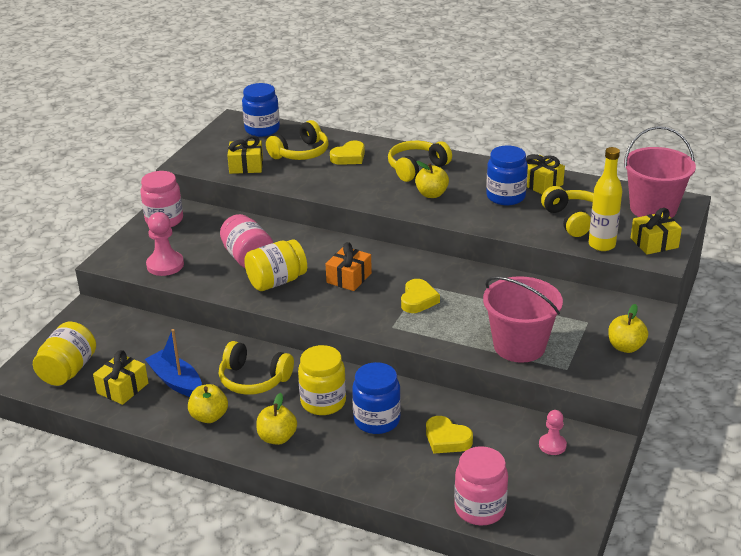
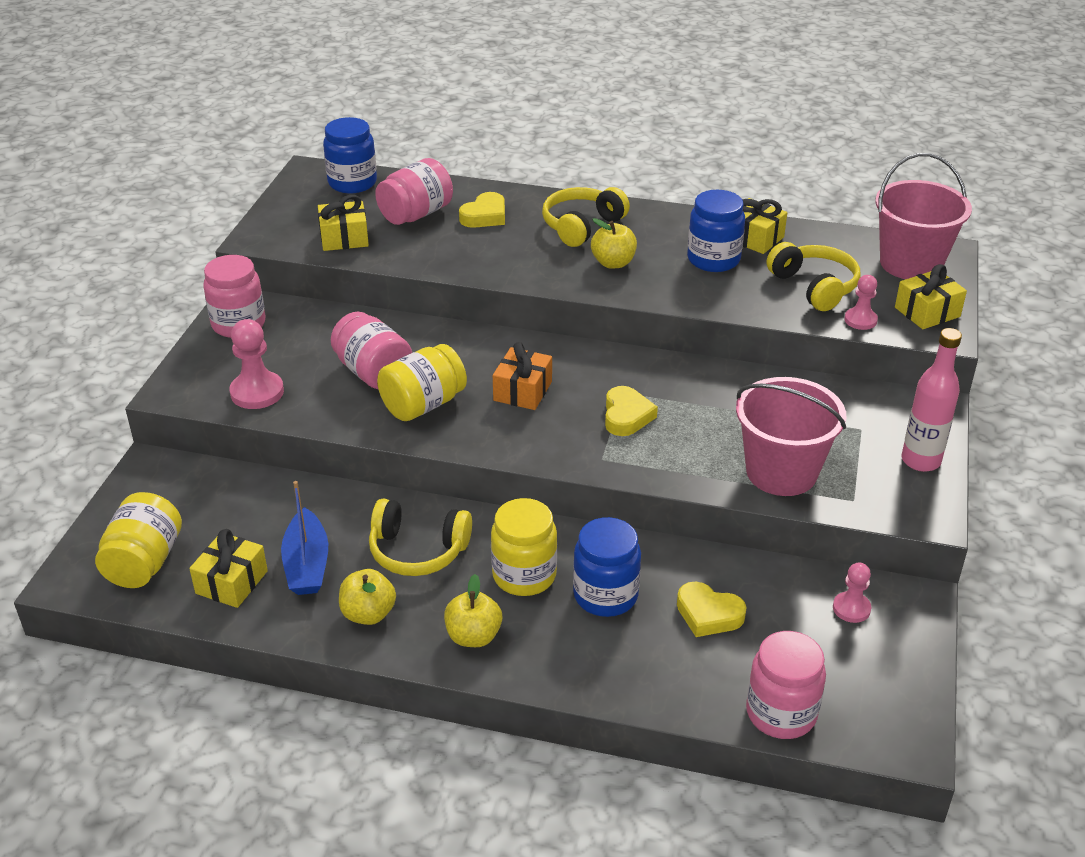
camera: 10 degrees left, 5 degrees up
blue boat [145,329,202,397] -> blue boat turned 135 degrees counterclockwise [281,481,328,595]
yellow headphones [266,120,329,160] -> pink jar [375,158,453,225]
yellow bottle [589,147,622,251] -> pink pawn [844,275,878,330]
yellow apple [608,304,648,353] -> pink bottle [902,328,962,472]

